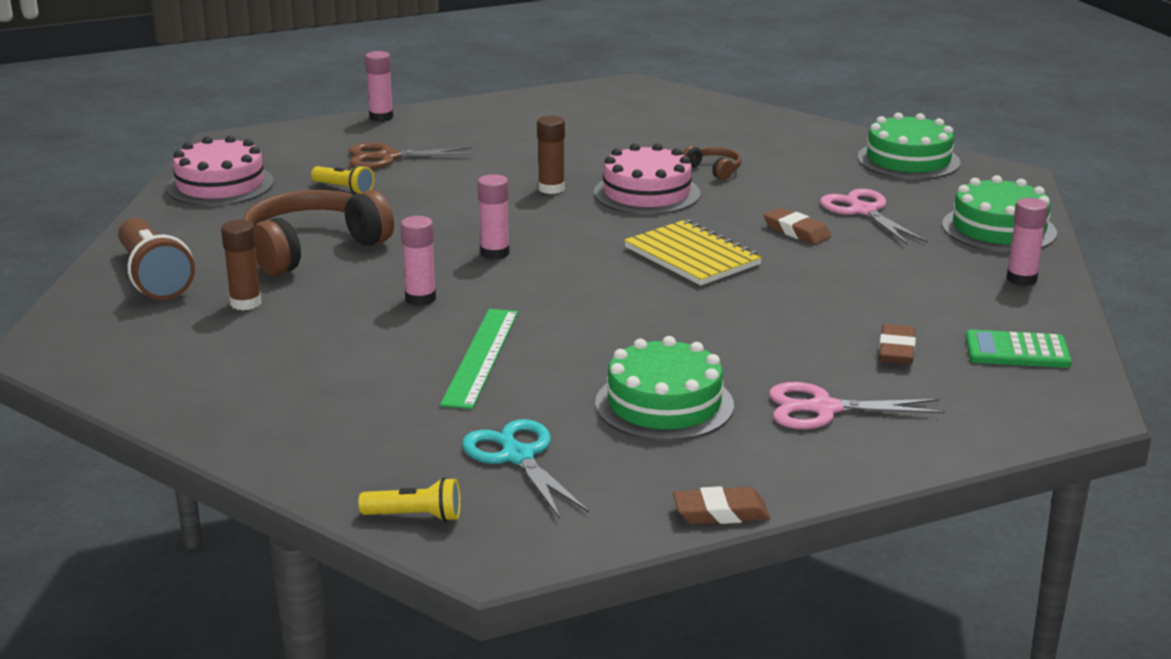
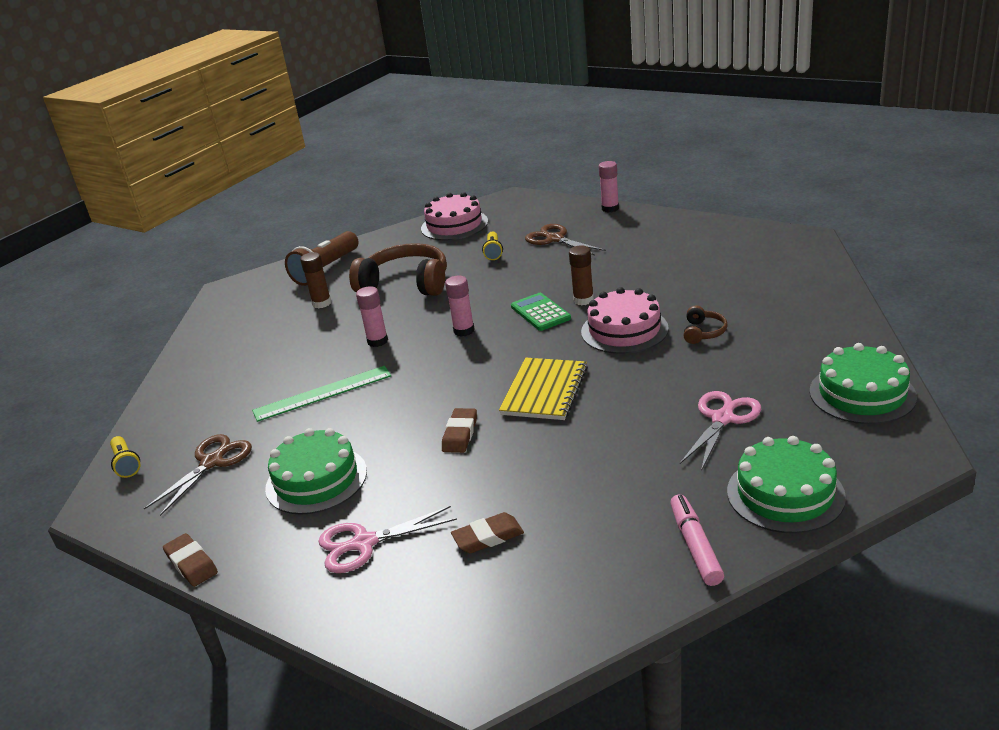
camera: 60 degrees right, 5 degrees up
turquoise scissors [462,419,589,519] -> brown scissors [144,434,252,516]
brown eraser [764,208,831,244] -> brown eraser moved to [442,408,477,453]
pink scissors [769,382,945,429] -> pink scissors turned 75 degrees counterclockwise [318,506,457,573]
green calculator [965,330,1072,368] -> green calculator moved to [511,293,571,331]
pink glue stick [1006,198,1048,286] -> pink marker [670,494,724,586]

